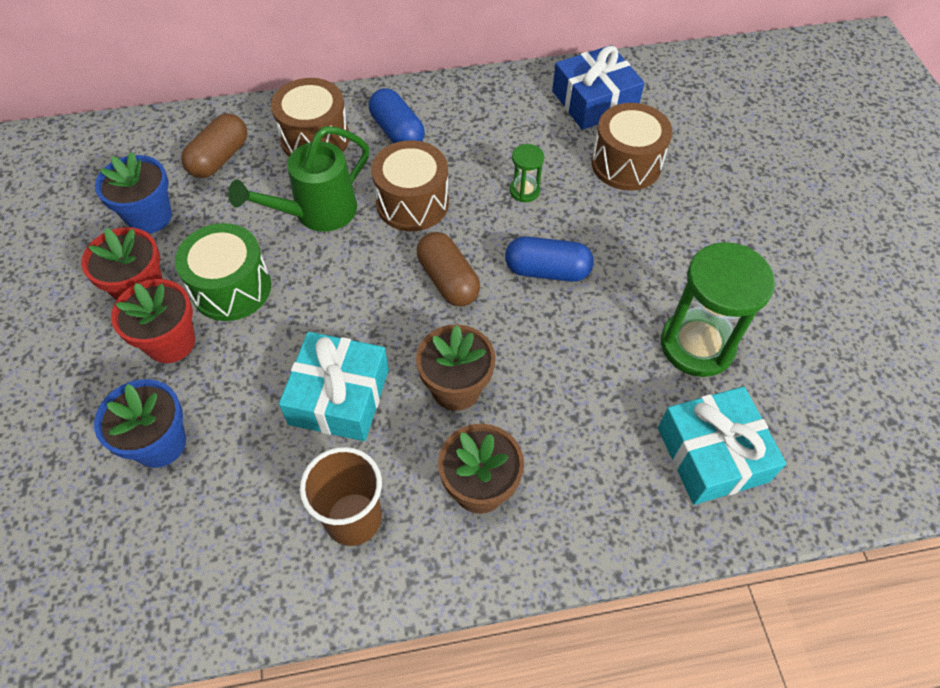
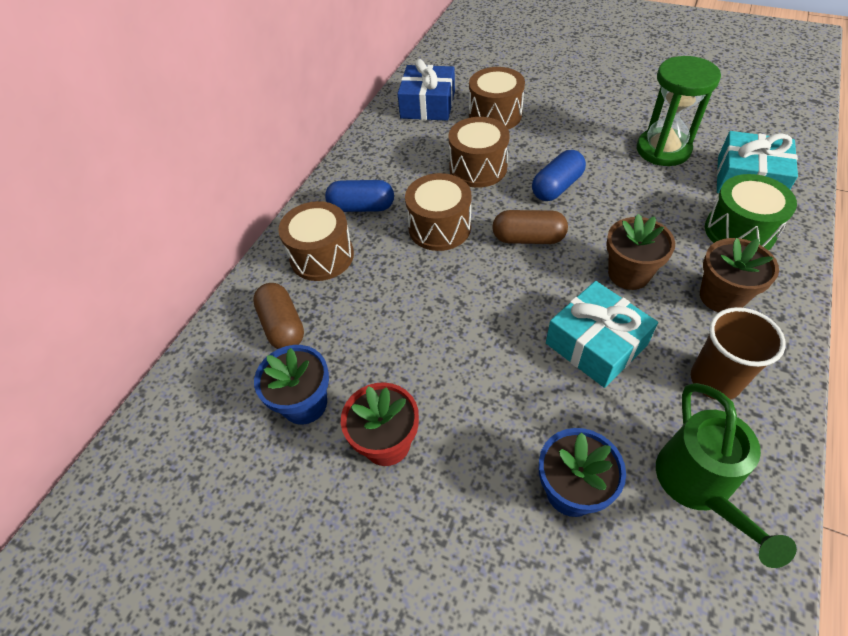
camera: 50 degrees left, 5 degrees down
red flower pot [111,279,195,363] -> none
green drum [175,223,271,321] -> green drum moved to [705,174,797,250]
green watering can [228,126,369,232] -> green watering can moved to [656,383,797,568]
green hourglass [509,144,544,202] -> brown drum [449,117,510,188]

